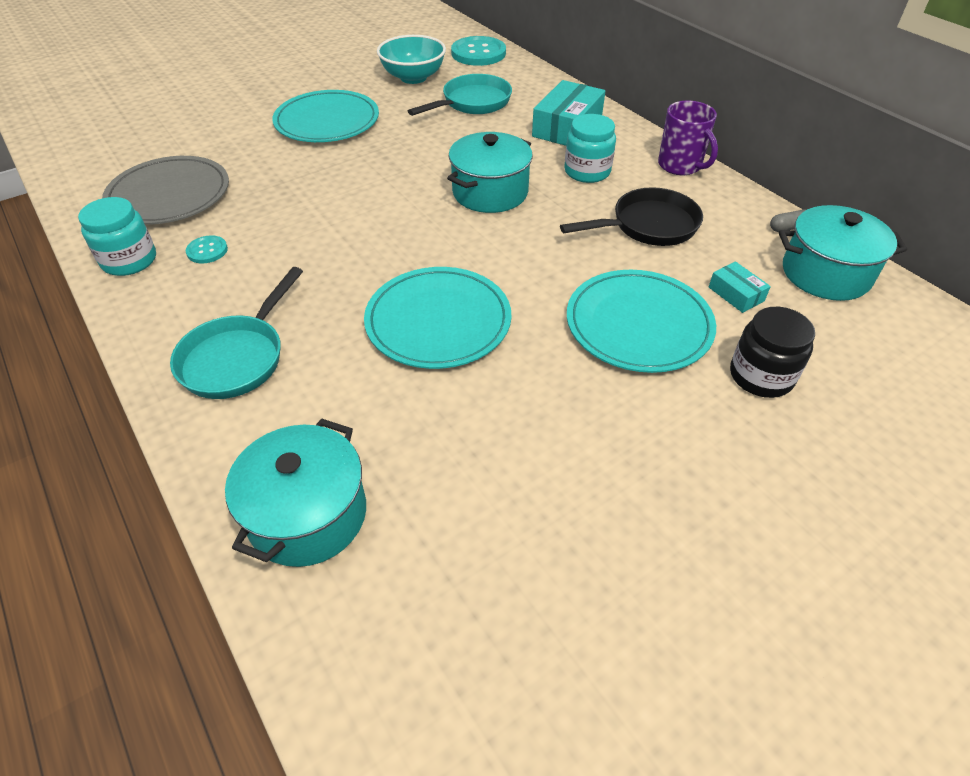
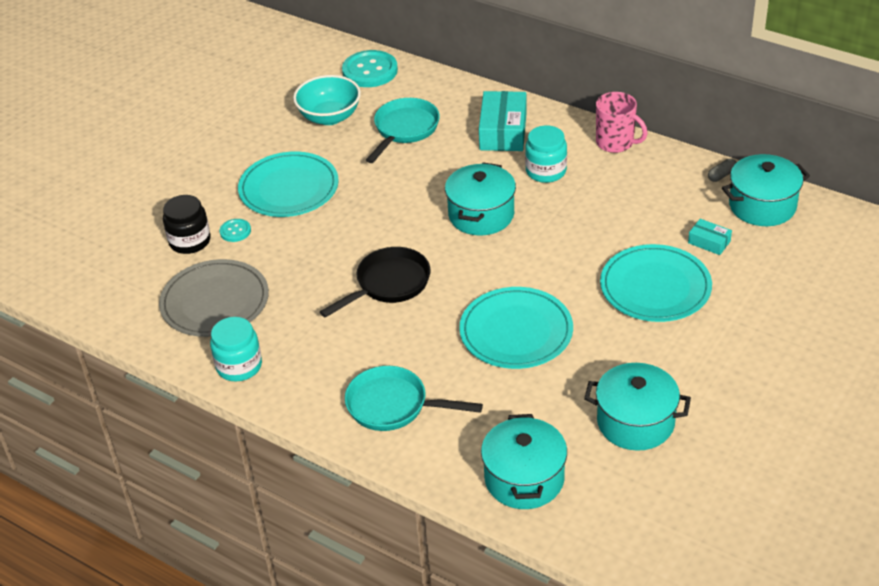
camera: 20 degrees left, 5 degrees down
turquoise pan [170,267,303,399] -> turquoise pan turned 105 degrees clockwise [345,366,483,431]
turquoise button [186,235,228,263] -> turquoise button moved to [220,219,251,242]
black pan [560,187,703,246] -> black pan moved to [320,247,431,318]
purple mug [658,101,718,175] -> pink mug [596,92,648,153]
black jar [730,307,815,398] -> black jar moved to [163,195,211,254]
none -> turquoise pot [584,363,691,451]

